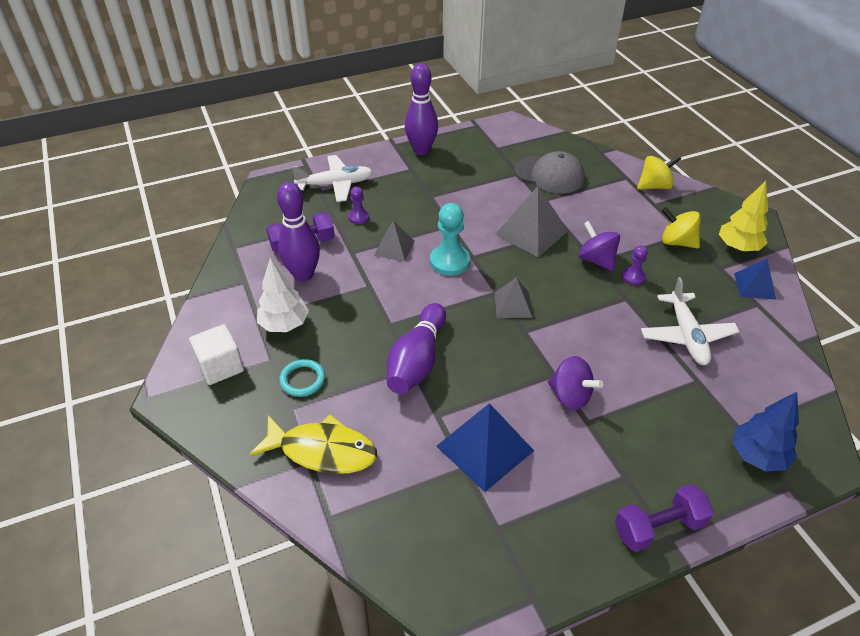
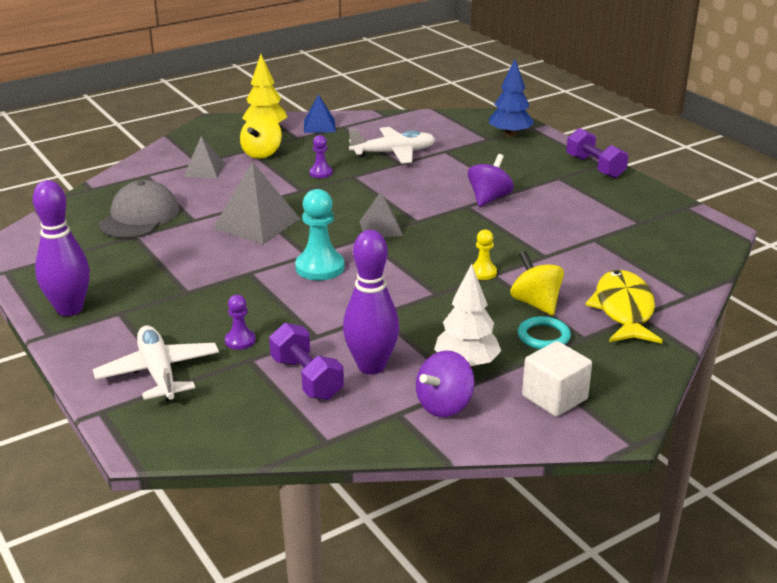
camera: 100 degrees left, 15 degrees down
grey pyramid [374,221,415,262] -> grey pyramid moved to [184,136,225,178]
purple bowling pin [387,303,446,394] -> yellow pawn [472,230,497,280]
blue pyramid [436,403,534,492] -> none
purple spinning top [579,221,620,271] -> purple spinning top moved to [416,350,475,417]
yellow spinning top [637,155,681,190] -> yellow spinning top moved to [510,251,564,316]

